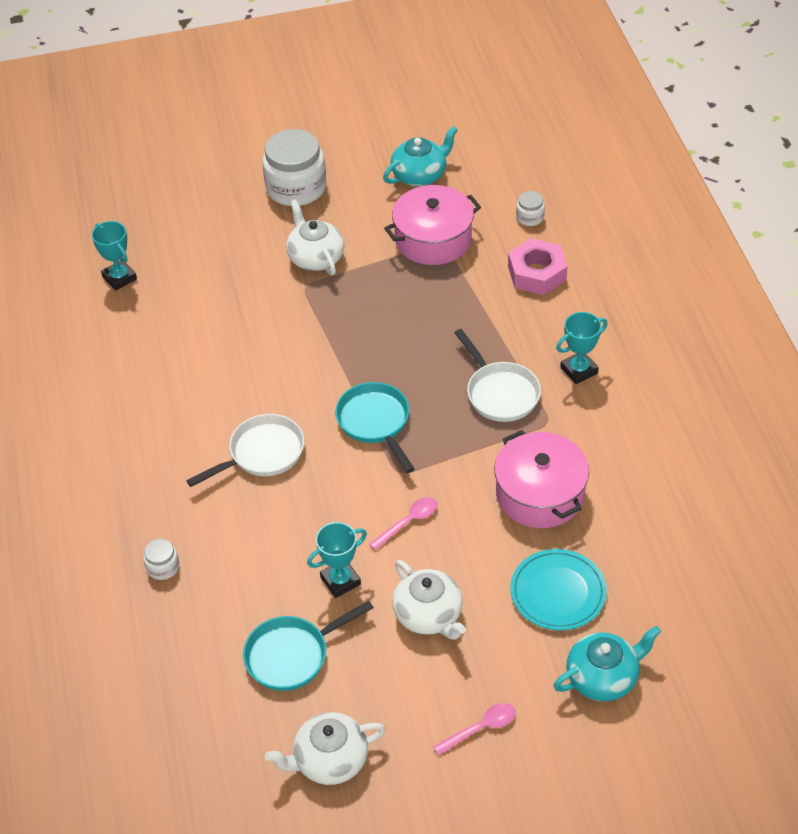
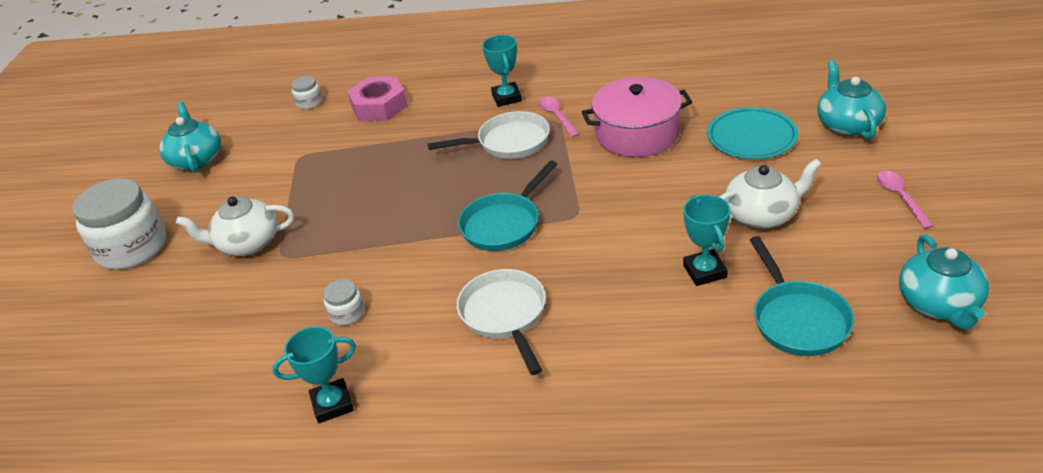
camera: 70 degrees left, 10 degrees down
turquoise trophy [92,221,137,291] -> turquoise trophy moved to [272,326,356,423]
white jar [143,539,179,580] -> white jar moved to [323,279,364,325]
white teapot [265,712,385,785] -> turquoise teapot [899,234,989,330]
turquoise pan [335,382,415,473] -> turquoise pan turned 45 degrees counterclockwise [458,161,558,251]
pink spoon [369,497,437,550] -> pink spoon moved to [539,97,580,138]
pink pot [384,185,481,265] -> none

